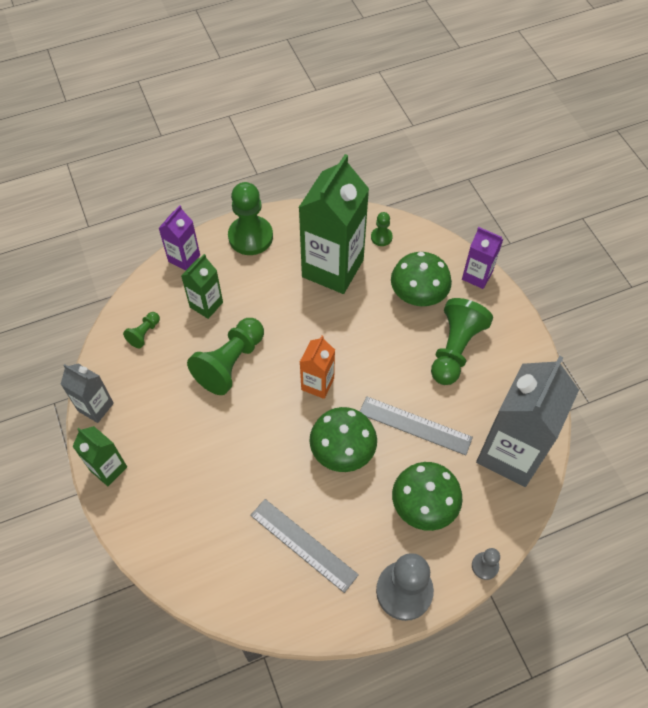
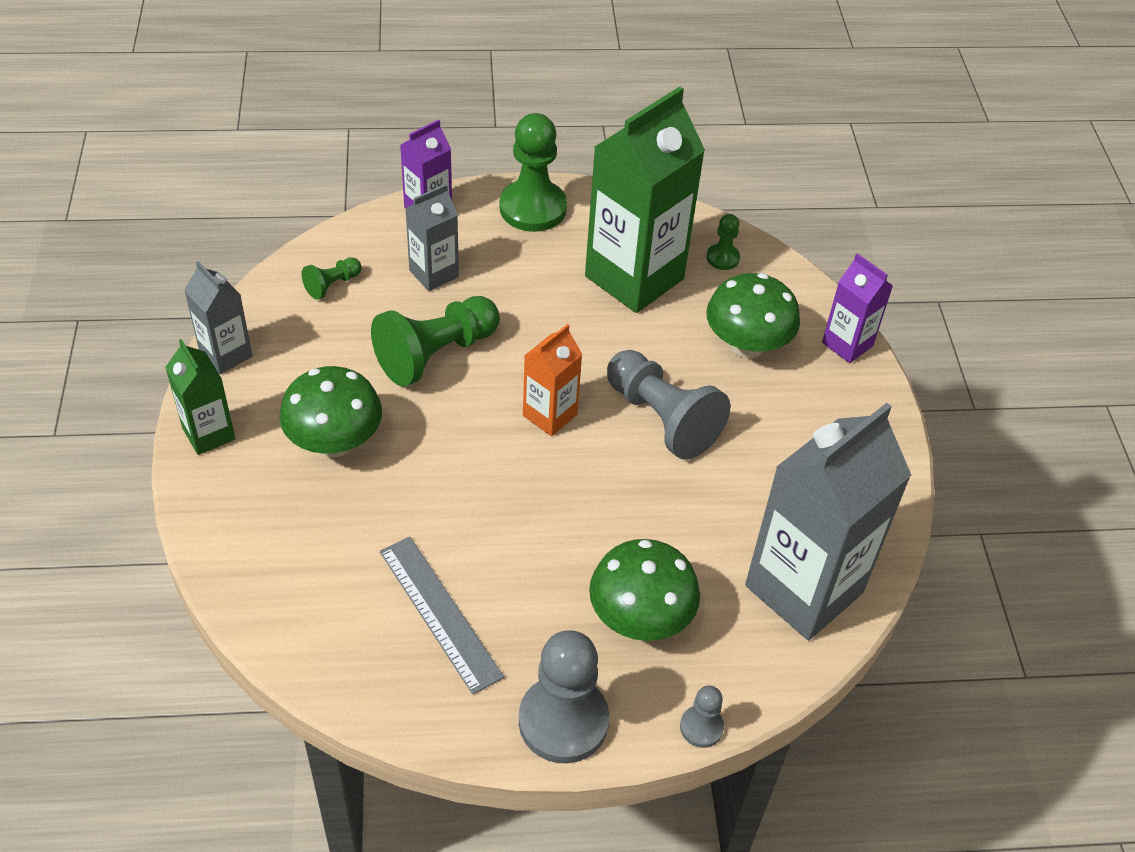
camera: 15 degrees right, 10 degrees down
green carton [181,254,223,319] -> grey carton [405,184,459,291]
green mushroom [310,407,377,472] -> green mushroom moved to [279,366,382,457]
grey ruler [360,396,473,455] -> none
green pawn [431,298,493,385] -> none
none -> grey pawn [607,350,730,460]

